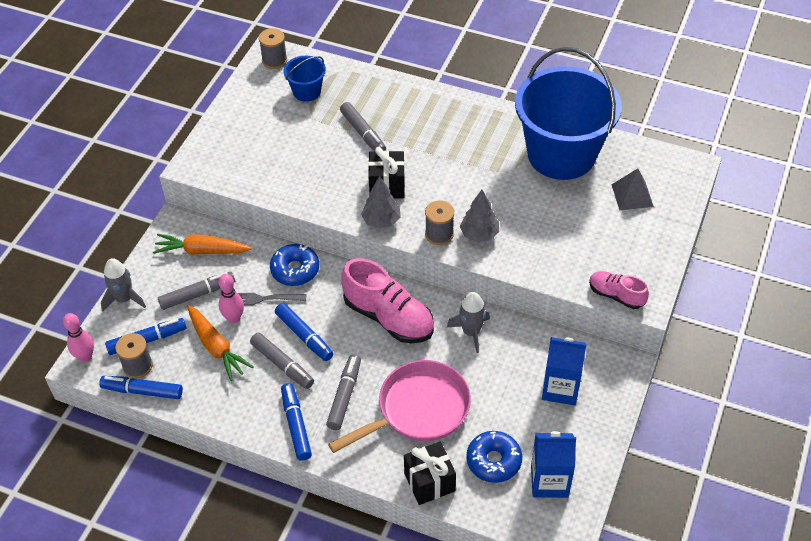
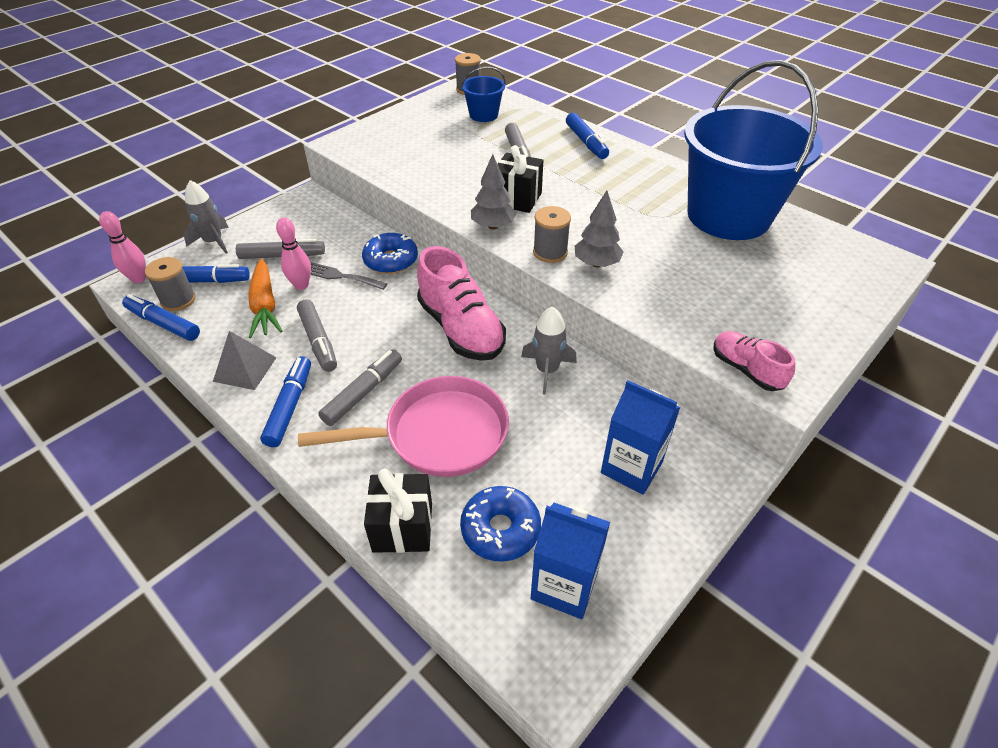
camera: 20 degrees right, 5 degrees down
orange carrot [153,234,252,255] -> none
blue marker [275,303,333,361] -> blue marker moved to [566,113,609,159]
grey pyramid [612,168,654,210] -> grey pyramid moved to [213,331,277,390]

